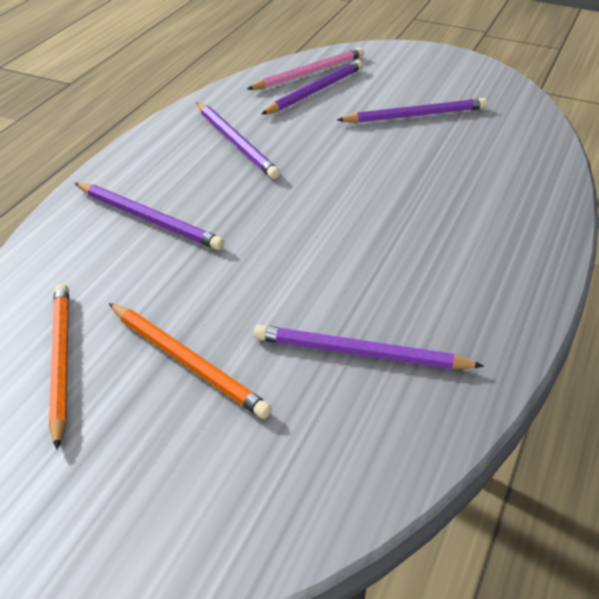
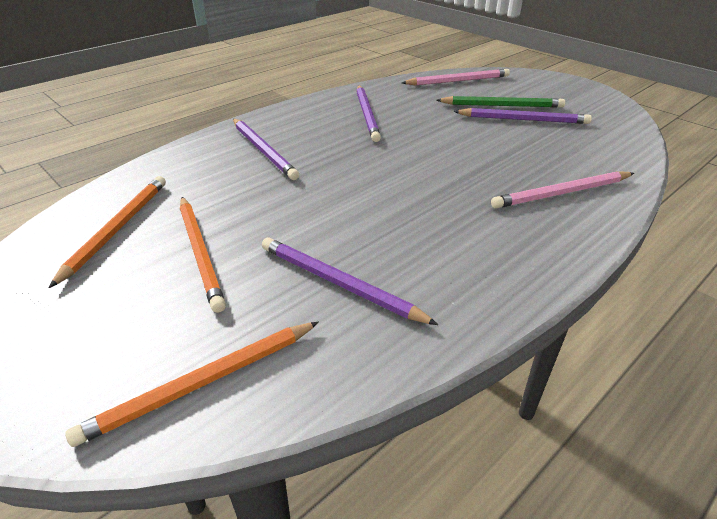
camera: 25 degrees right, 0 degrees up
purple pencil [261,60,363,114] -> none
none -> orange pencil [65,322,319,447]
none -> green pencil [437,96,565,108]
none -> pink pencil [491,171,634,209]

